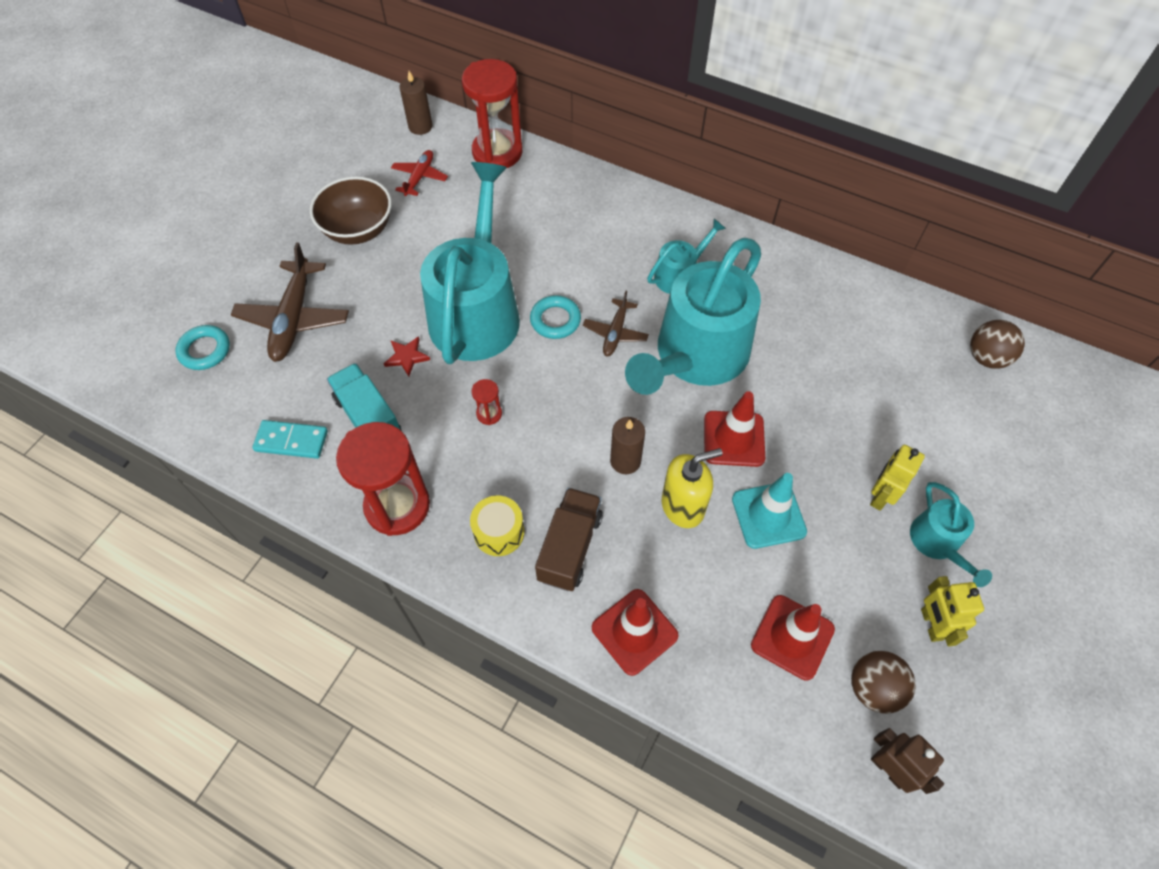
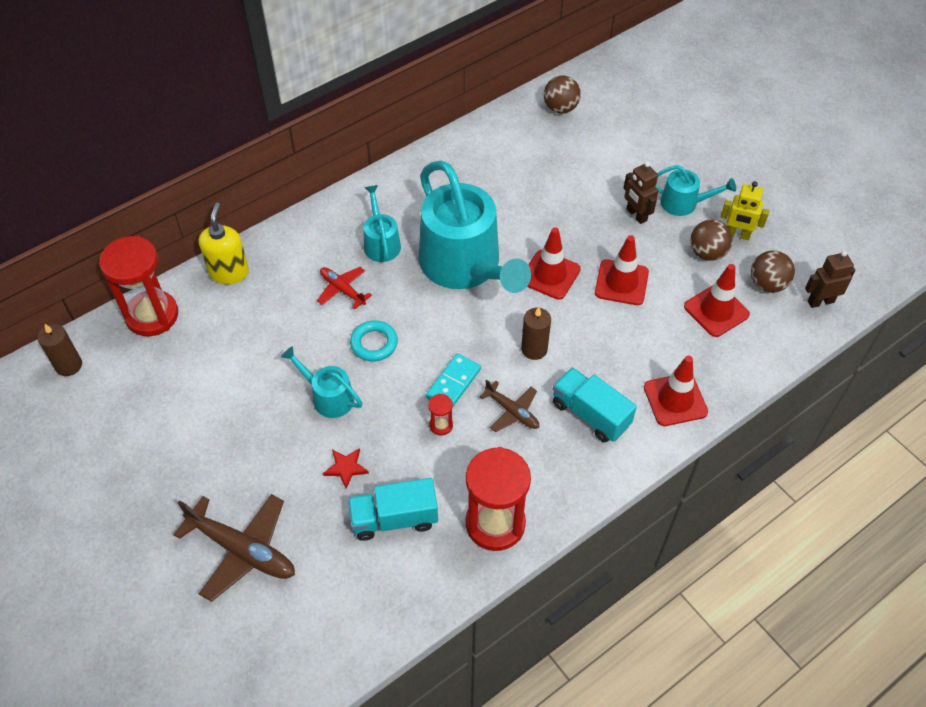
camera: 65 degrees left, 5 degrees down
turquoise ring [175,325,230,370] -> none
turquoise domino [252,420,328,459] -> turquoise domino moved to [426,353,481,407]
brown bowl [310,176,392,245] -> none
red plane [391,150,448,196] -> red plane moved to [317,267,372,309]
turquoise watering can [420,162,520,364] -> turquoise watering can [281,346,362,418], size x0.46
yellow drum [470,495,525,556] -> none
brown truck [535,488,603,591] -> turquoise truck [553,367,637,442]
brown plane [583,291,649,357] -> brown plane moved to [479,379,539,432]
yellow soap dispenser [662,448,722,528] -> yellow soap dispenser moved to [199,203,249,284]
turquoise traffic cone [732,473,807,549] -> red traffic cone [595,235,649,305]
yellow robot [870,445,925,511] -> brown robot [624,162,659,224]
none -> brown ball [690,219,733,261]

